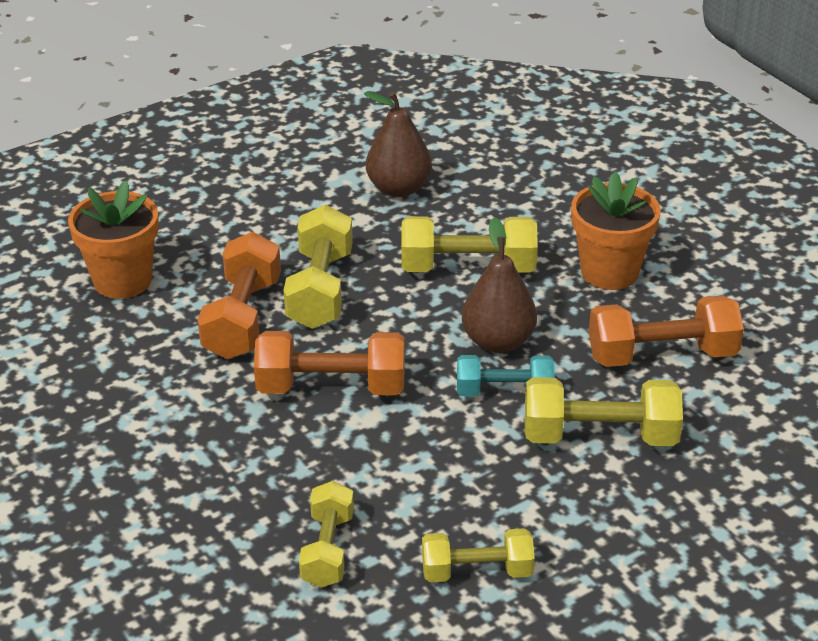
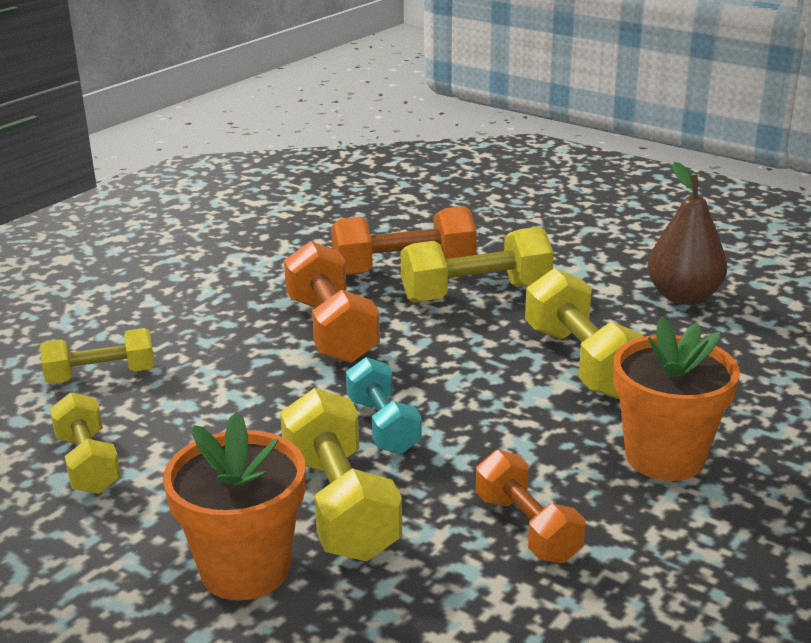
camera: 70 degrees right, 10 degrees down
orange flower pot [68,181,159,299] -> orange flower pot moved to [163,411,306,601]
brown pear [462,217,537,353] -> none
orange dumbbell [589,295,744,367] -> orange dumbbell [476,450,585,563], size x0.65

